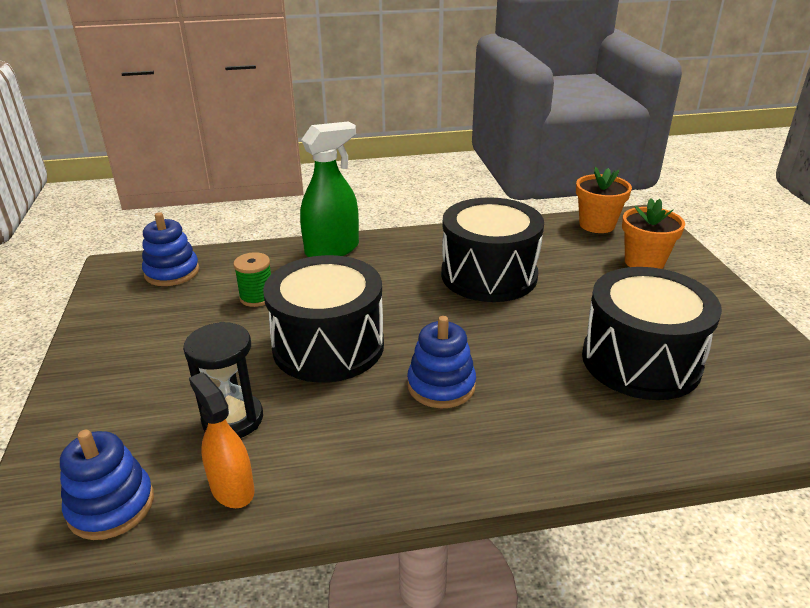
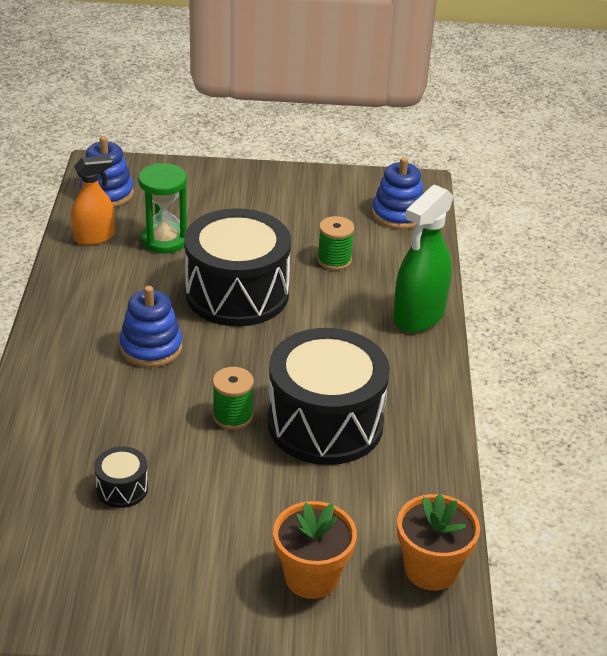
camera: 100 degrees right, 5 degrees up
black hourglass [183,322,263,438] -> green hourglass [138,163,187,254]
green spray bottle [300,121,359,257] -> green spray bottle turned 60 degrees clockwise [393,184,454,333]
black drum [582,267,722,400] -> black drum [94,446,148,508], size x0.42
none -> green spool [213,367,254,430]

